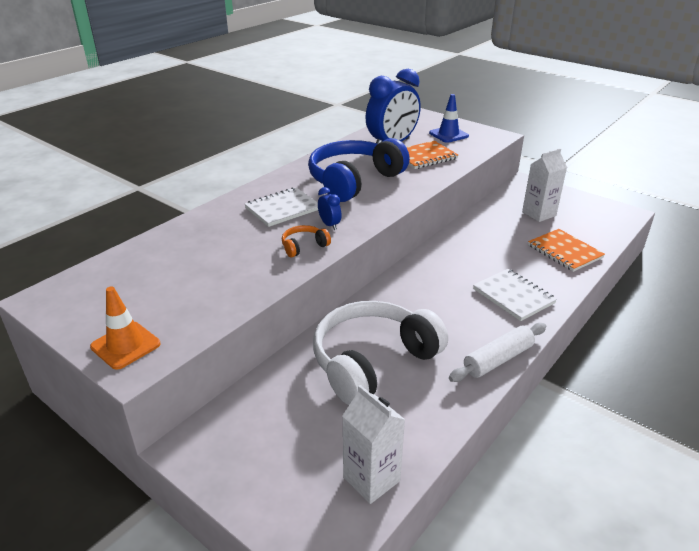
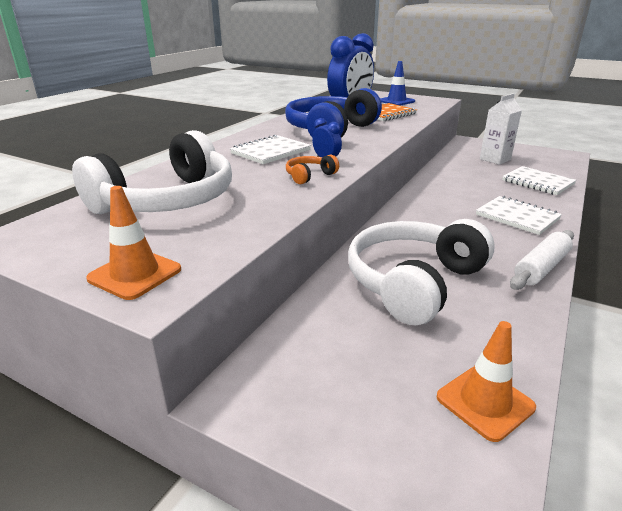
camera: 10 degrees left, 5 degrees down
white carton [342,385,405,504] -> orange traffic cone [437,321,536,442]
orange notebook [528,229,605,272] -> white notebook [502,166,576,195]
none -> white headphones [72,130,232,214]

